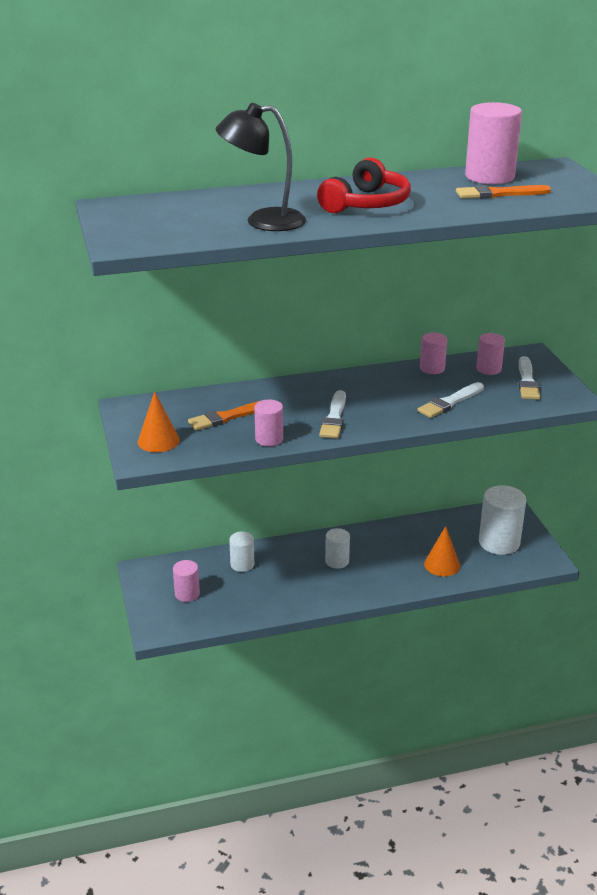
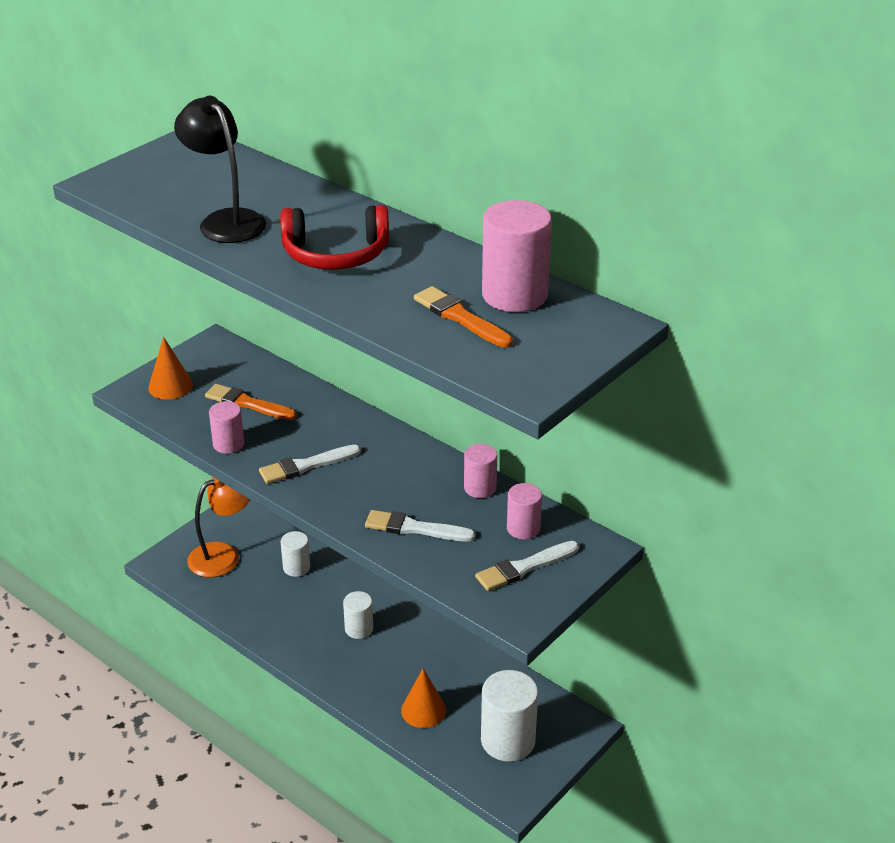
camera: 55 degrees right, 5 degrees up
pink cylinder [173,560,200,602] -> orange lamp [187,477,250,577]

